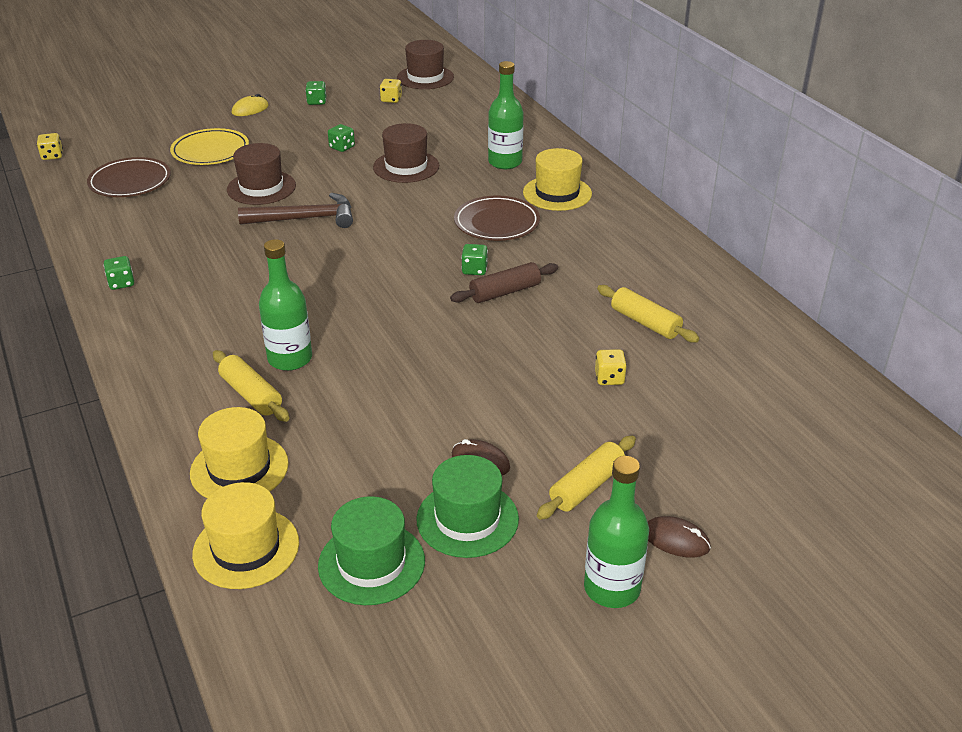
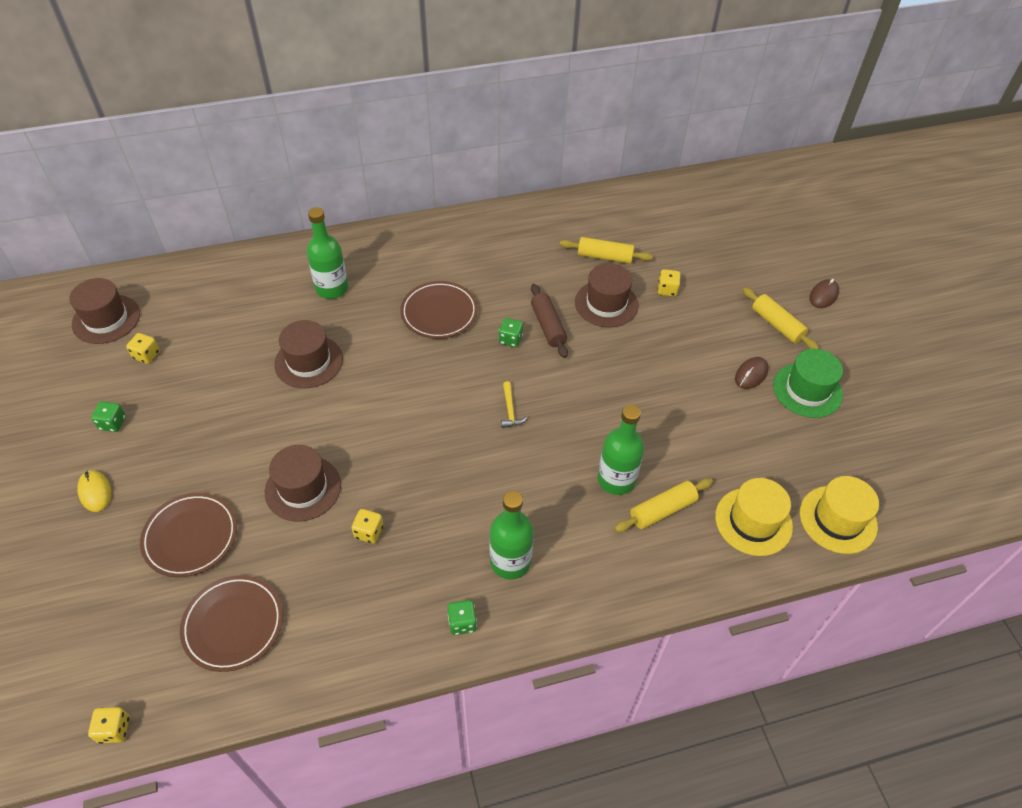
camera: 80 degrees left, 15 degrees up
yellow plate [170,128,249,165] -> brown plate [140,493,237,577]
brown hammer [238,193,353,228] -> none
green hat [318,496,425,605] -> none
green dice [328,124,355,152] -> none
yellow hat [523,148,592,211] -> none
green bottle [584,456,649,608] -> green bottle moved to [489,491,534,580]
yellow rolling pin [597,285,699,343] -> yellow rolling pin turned 45 degrees clockwise [560,237,653,264]
none -> yellow dice [351,509,384,544]
none -> yellow hammer [501,381,528,428]
none -> brown hat [575,264,639,327]

